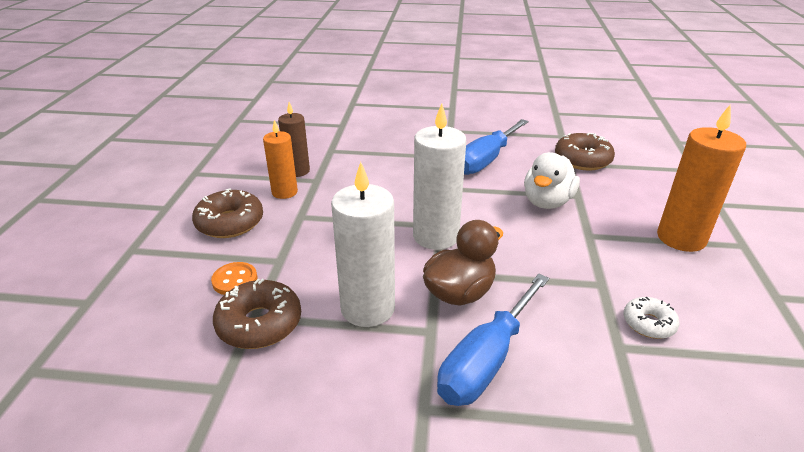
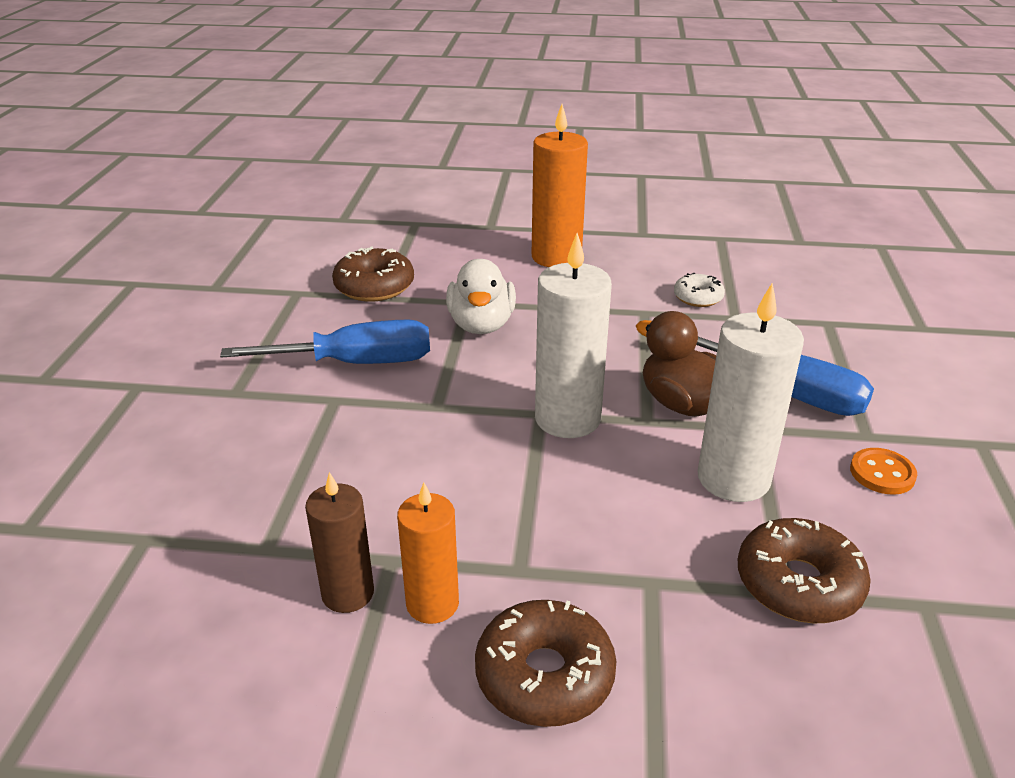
camera: 90 degrees left, 0 degrees up
orange button [211,262,257,295] -> orange button moved to [850,448,917,495]
blue screwdriver [464,119,528,175] -> blue screwdriver turned 45 degrees counterclockwise [220,320,430,364]
white duck [524,152,580,209] -> white duck turned 60 degrees clockwise [446,259,516,334]

